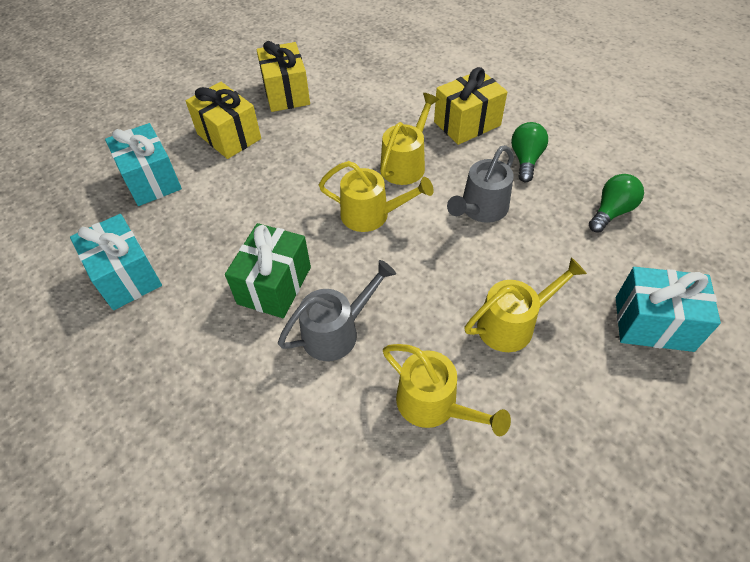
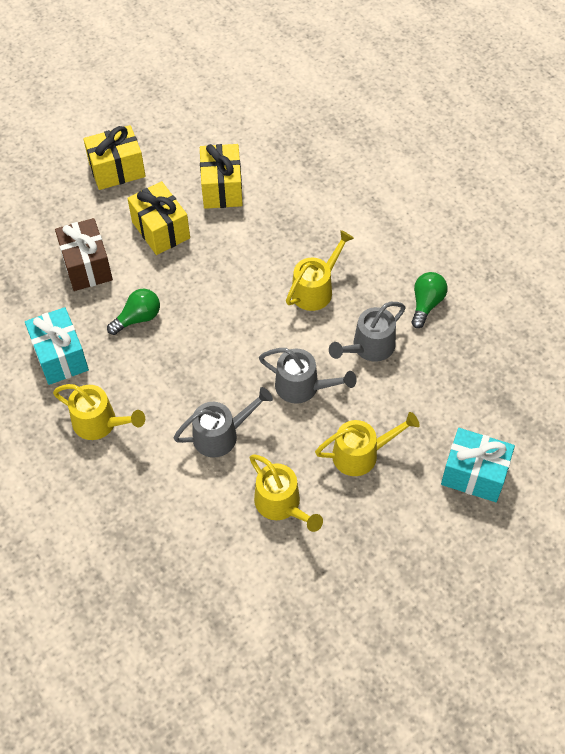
camera: 10 degrees right, 5 degrees up
turquoise gift [105,123,182,206] -> brown gift [55,218,113,291]
green gift [225,223,311,318] -> none
yellow watering can [319,161,434,232] -> yellow watering can moved to [53,384,145,440]
yellow gift [434,67,507,145] -> yellow gift moved to [83,125,146,190]
green light bulb [589,174,644,233] -> green light bulb moved to [107,289,160,335]
none -> grey watering can [259,348,357,404]

